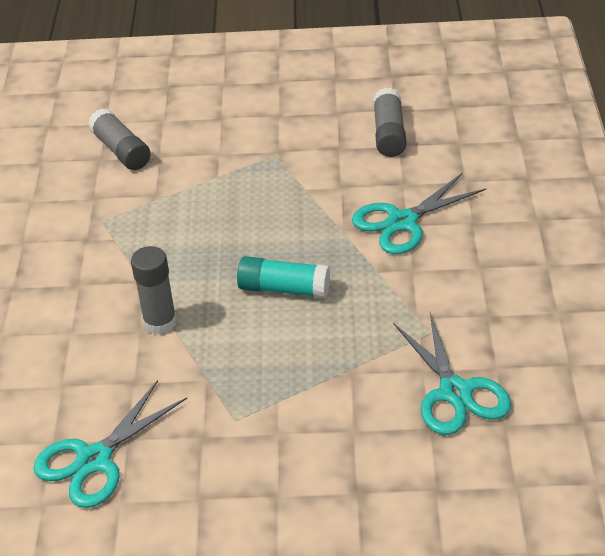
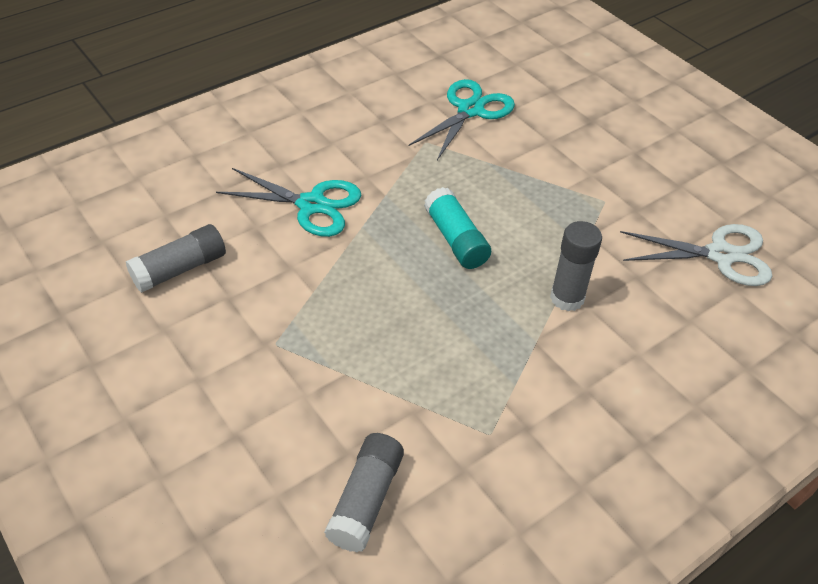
camera: 130 degrees left, 5 degrees up
turquoise scissors [33,380,187,508] -> white scissors [620,224,772,286]

